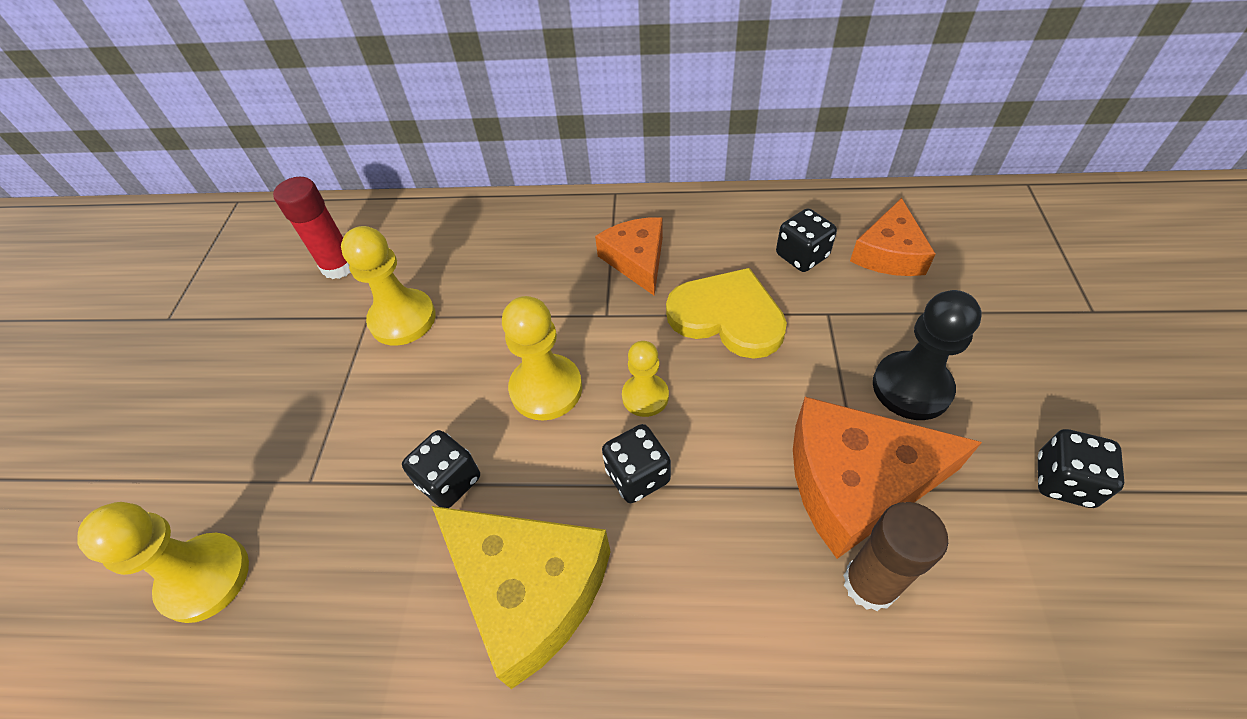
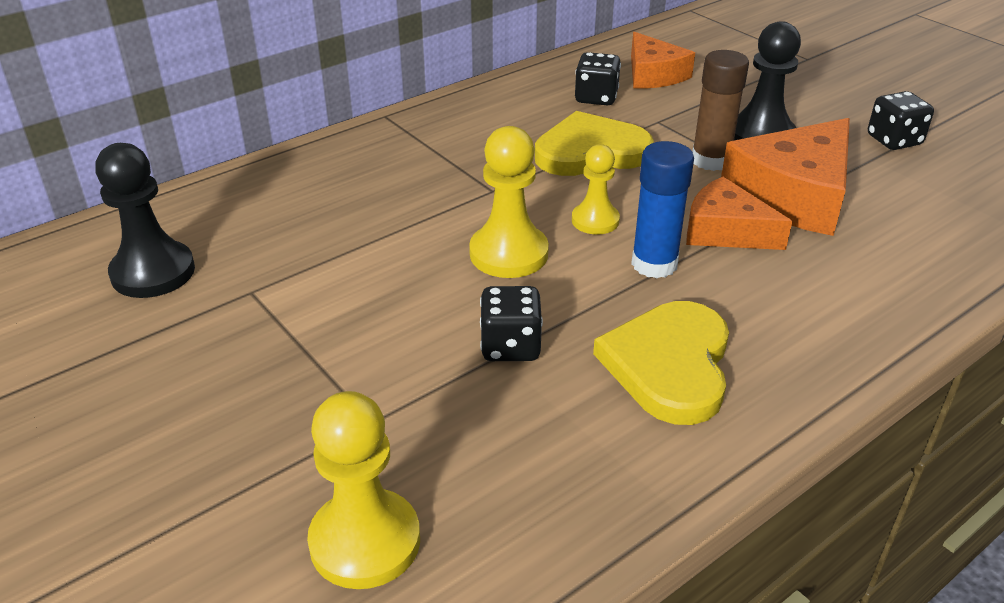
camera: 45 degrees left, 15 degrees down
red glue stick [273,177,351,279] -> black pawn [95,143,195,298]
yellow pawn [341,226,436,345] -> none
yellow cheese [432,506,611,689] -> yellow heart [593,301,729,425]
orange cheese [595,217,663,296] -> orange cheese moved to [686,177,793,250]
black dice [602,424,671,503] -> blue glue stick [631,141,694,278]
brown glue stick [843,502,948,611] -> brown glue stick moved to [692,50,749,171]

